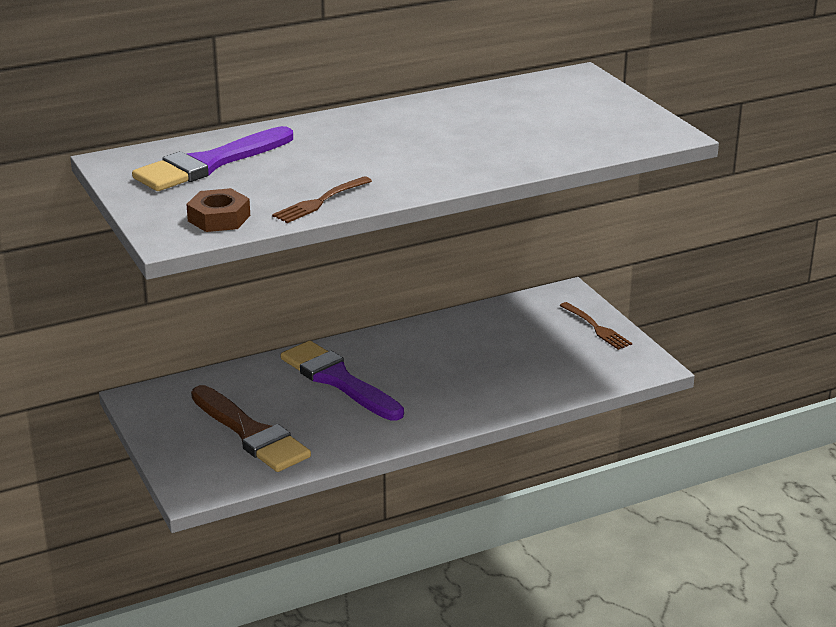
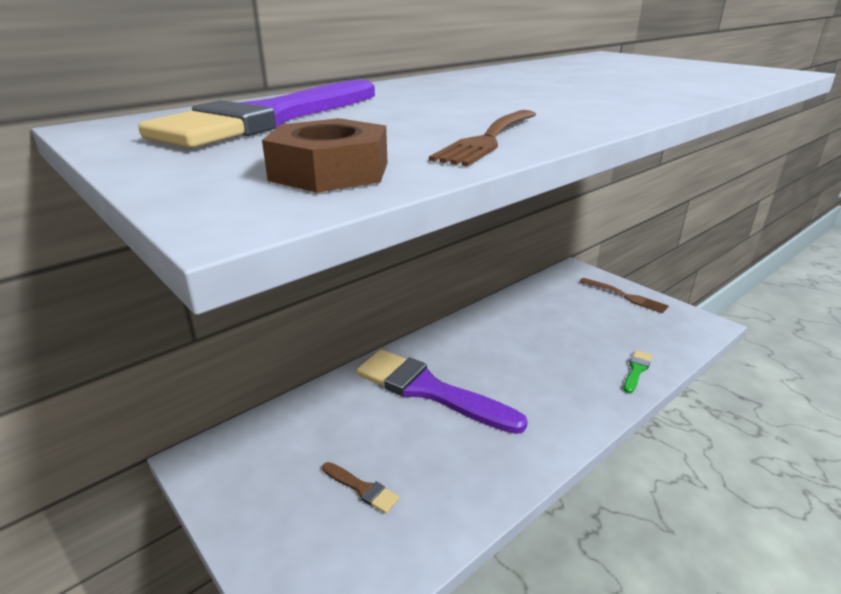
camera: 15 degrees left, 0 degrees up
brown brush [191,385,311,472] -> brown brush [322,462,400,514], size x0.41
none -> green brush [624,350,652,393]

